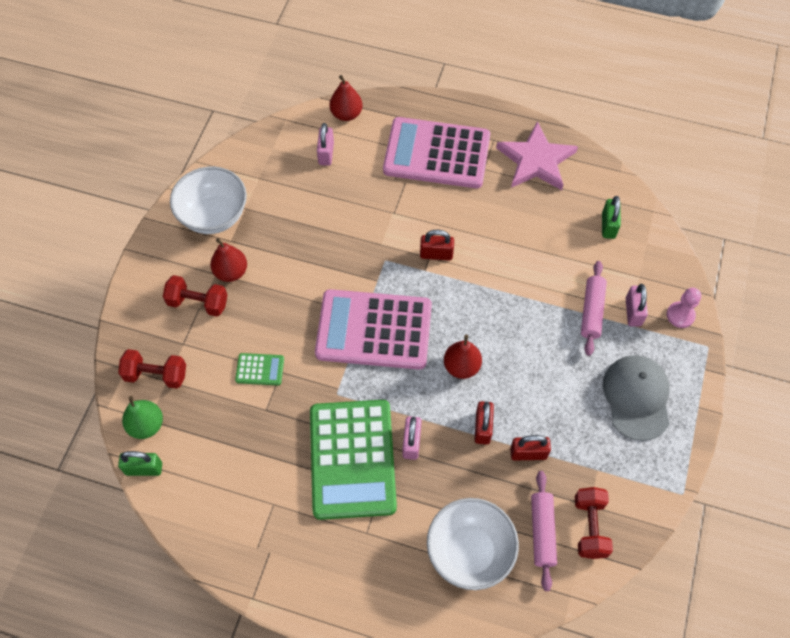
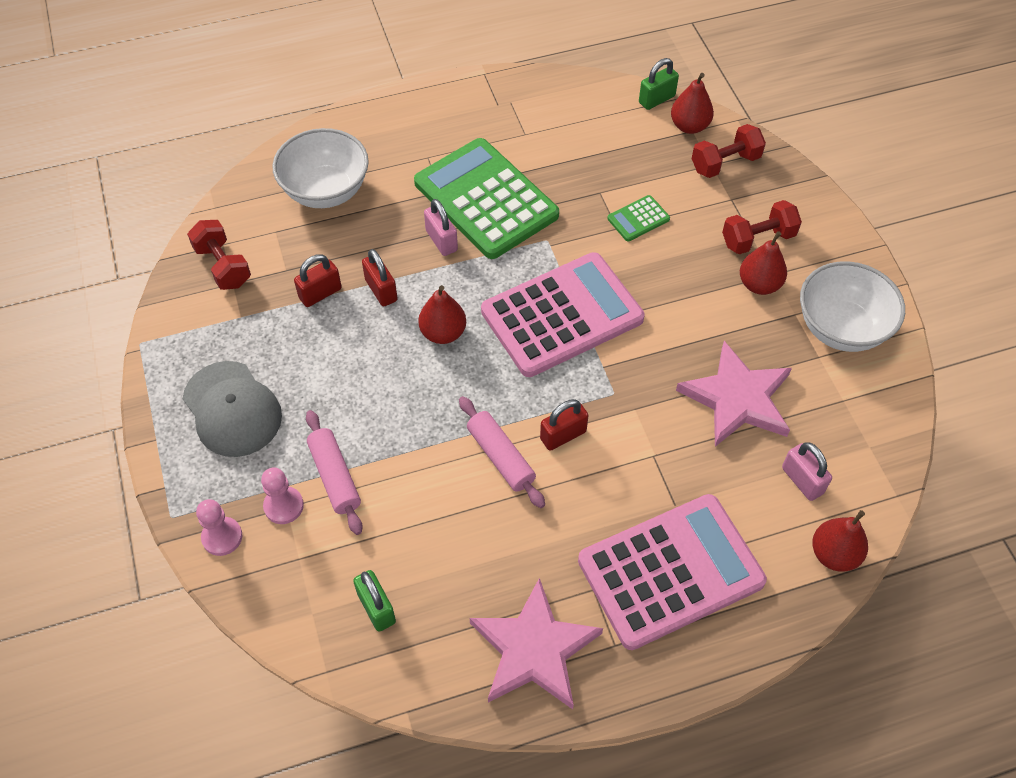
camera: 145 degrees right, 5 degrees down
green pear [122,396,163,439] -> red pear [671,73,714,134]
pink rolling pin [531,471,557,591] -> pink rolling pin moved to [459,396,545,508]
pink padlock [626,284,648,327] -> pink pawn [261,468,304,524]
none -> pink star [676,341,792,447]

